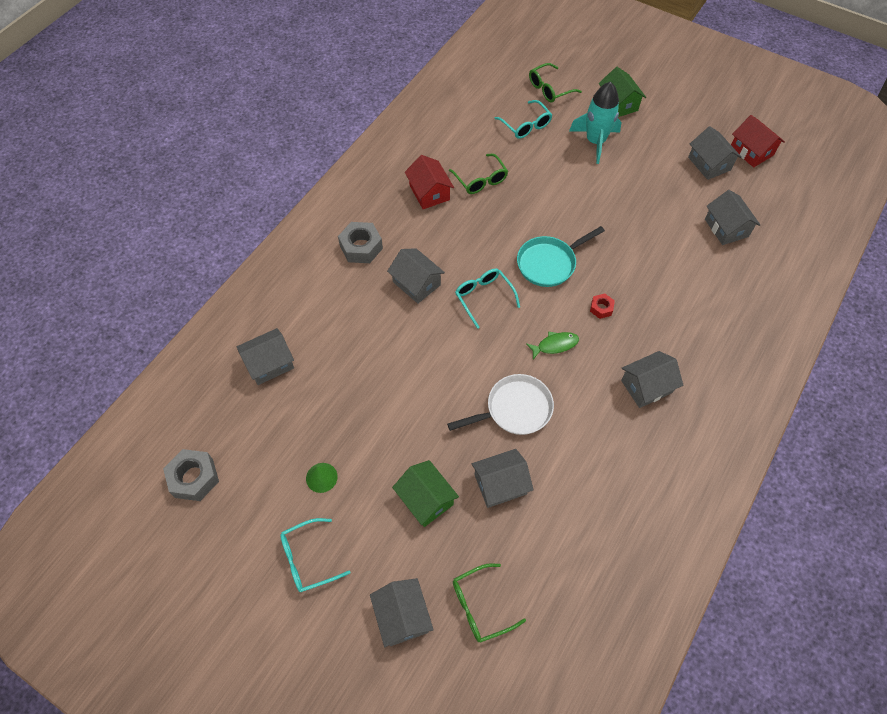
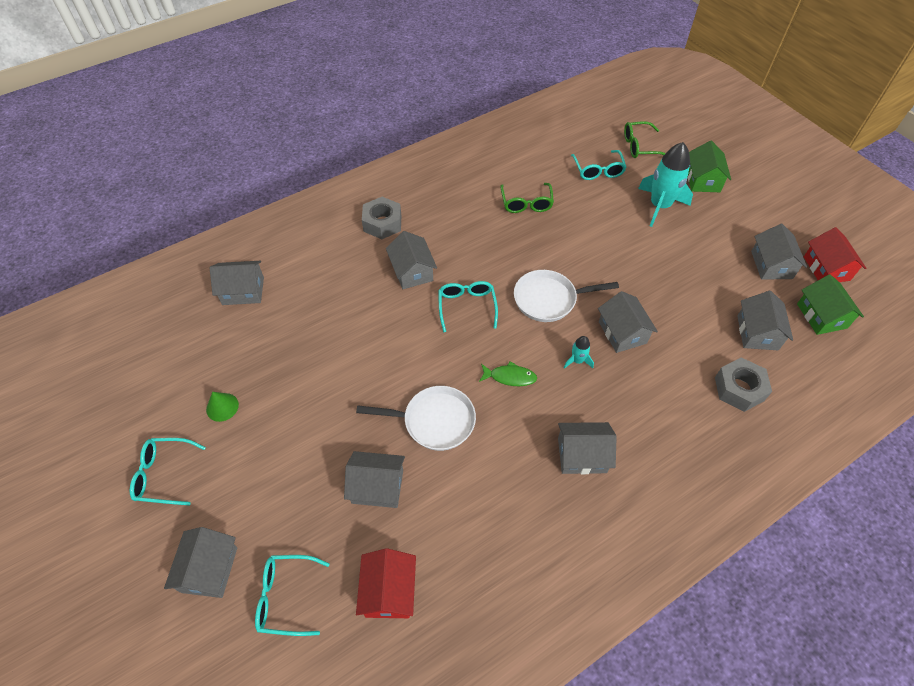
camera: 25 degrees right, 5 degrees down
grey nut [163,449,219,501] -> grey nut moved to [715,357,772,412]
green house [392,460,459,527] -> green house moved to [797,274,864,335]
red house [405,155,454,209] -> red house moved to [356,548,416,618]
green glasses [453,563,526,643] -> turquoise glasses [255,555,329,636]
turquoise pan [517,226,605,287] -> white pan [514,270,619,322]
red nut [590,293,615,319] -> turquoise rocket [564,336,594,369]
none -> grey house [598,291,658,353]

